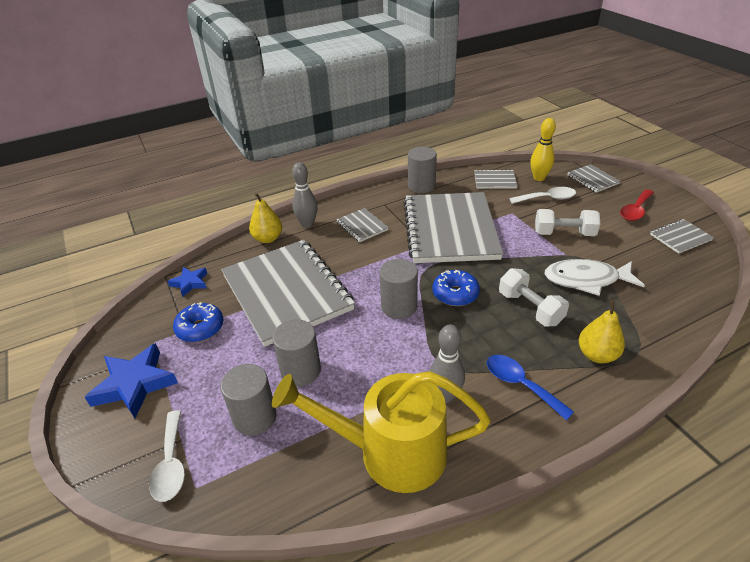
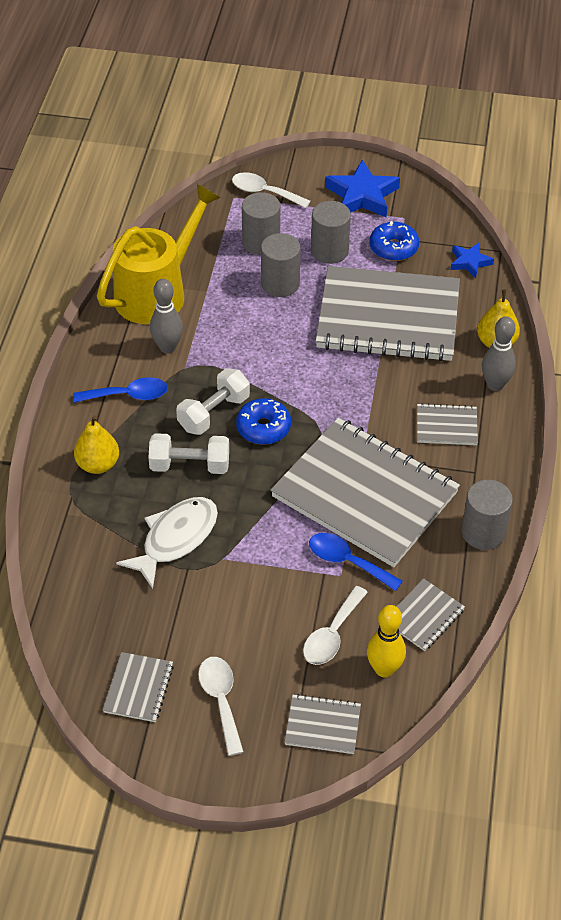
camera: 125 degrees right, 10 degrees up
grey cylinder [380,259,418,319] -> grey cylinder moved to [311,201,351,264]
white dumbbell [535,209,600,236] -> white dumbbell moved to [176,368,250,435]
red spoon [620,189,654,221] -> white spoon [198,657,244,756]
none -> blue spoon [309,533,403,591]

